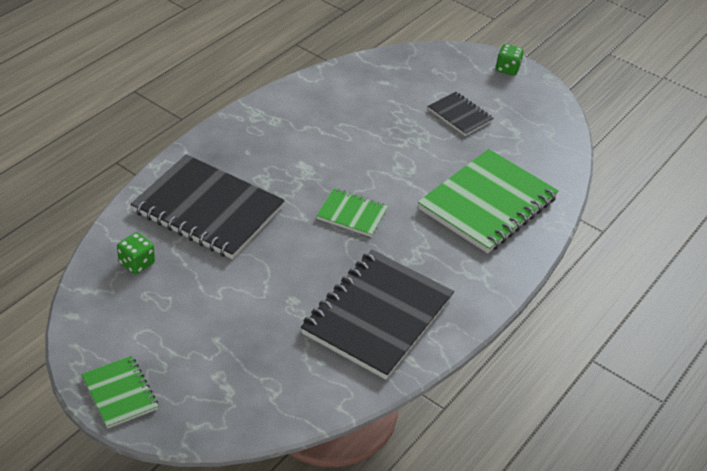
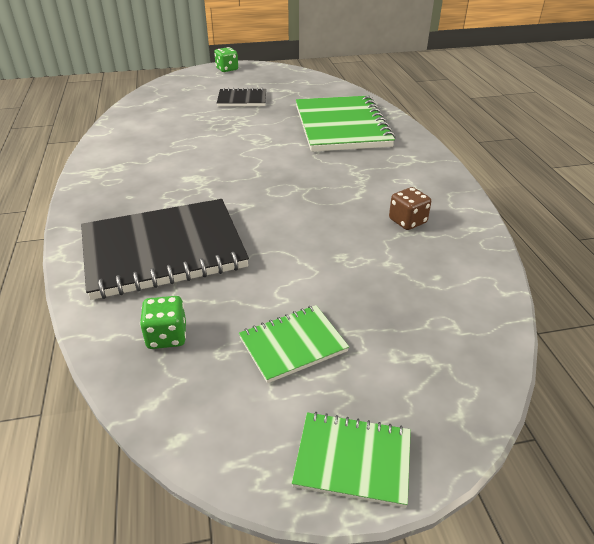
camera: 45 degrees left, 5 degrees down
black notebook [301,250,454,380] -> brown dice [389,187,431,230]
green notebook [316,188,388,237] -> green notebook moved to [239,305,349,383]

